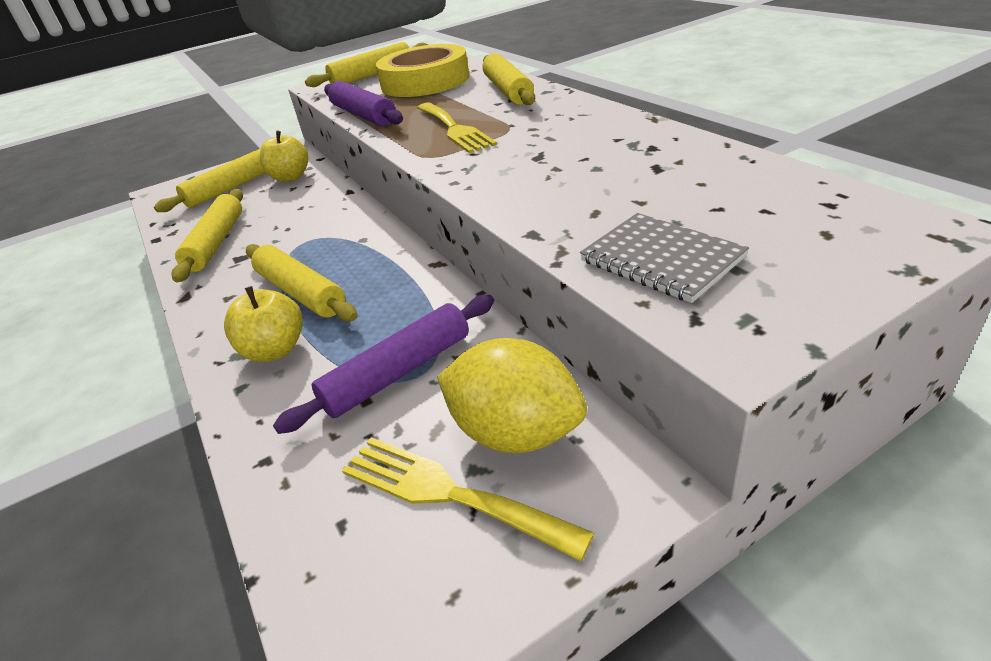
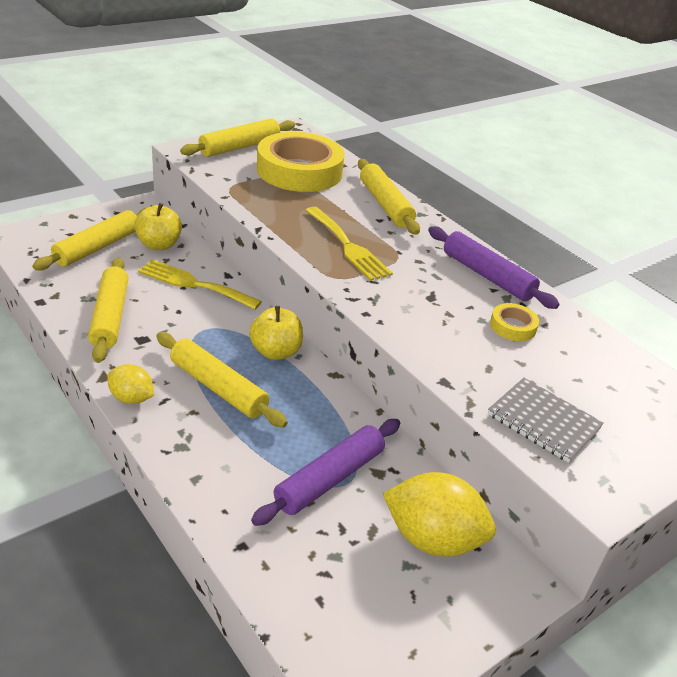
camera: 15 degrees left, 0 degrees up
yellow apple [224,286,303,362] -> yellow apple moved to [249,306,303,360]
purple rolling pin [324,81,403,126] -> purple rolling pin moved to [428,226,560,309]
yellow fork [342,437,594,561] -> yellow fork moved to [138,259,262,309]
none -> yellow lemon [107,364,154,404]
none -> yellow tape [490,303,539,341]

